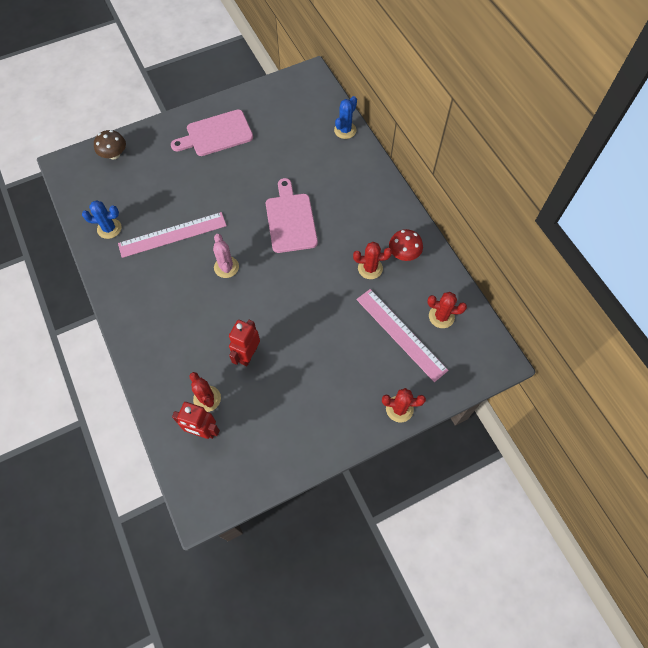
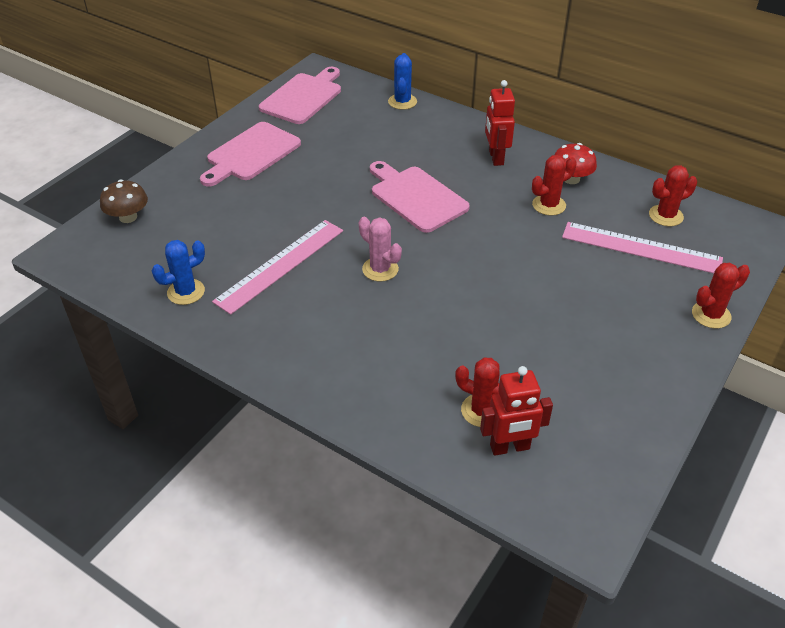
camera: 30 degrees left, 20 degrees down
red robot [229,320,260,366] -> red robot moved to [485,80,515,166]
none -> pink cutting board [259,67,341,124]

